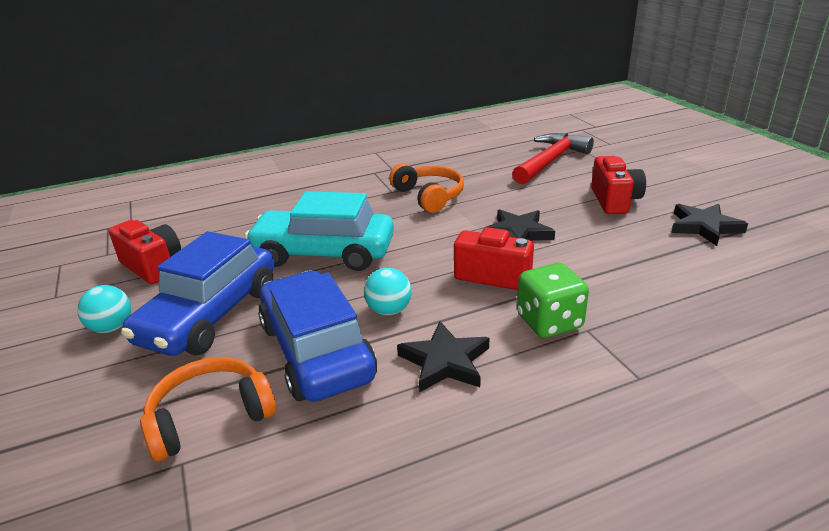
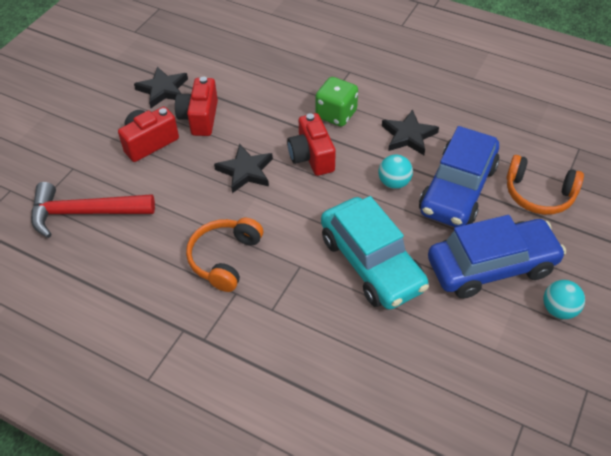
camera: 130 degrees left, 20 degrees up
red camera [109,220,181,284] -> red camera moved to [175,77,218,136]

